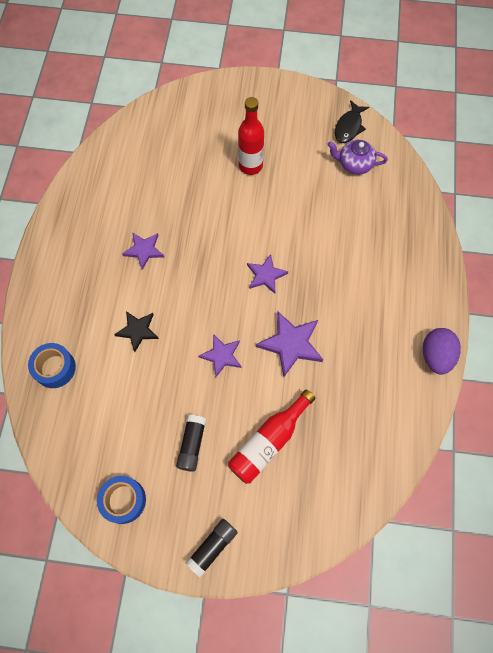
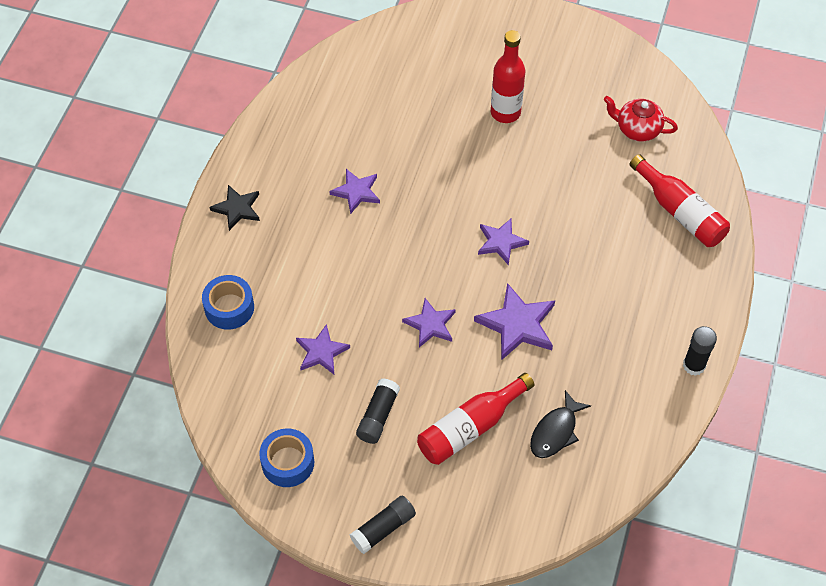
camera: 10 degrees right, 10 degrees down
black star [114,311,159,352] -> black star moved to [209,185,260,231]
purple teapot [327,140,388,175] -> red teapot [604,96,678,142]
black fish [335,100,369,143] -> black fish moved to [530,390,591,458]
purple egg [423,328,461,375] -> black glue stick [683,326,717,376]
none -> purple star [296,324,350,374]
none -> red bottle [629,154,730,247]

